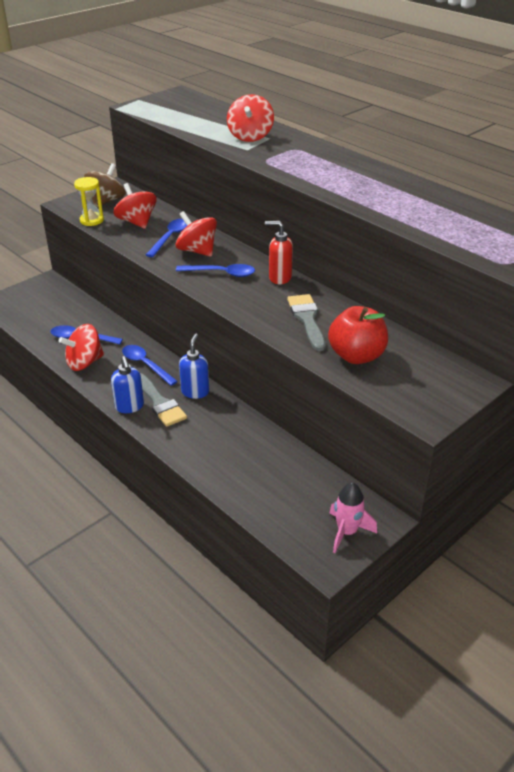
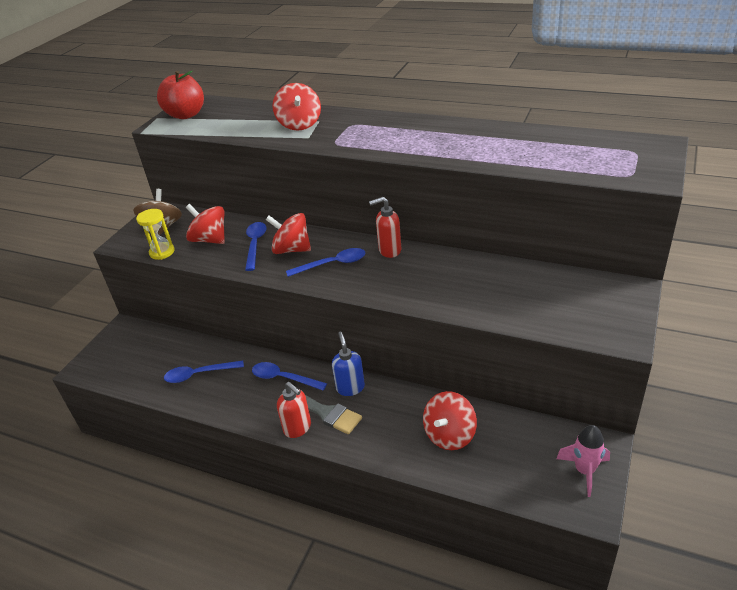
camera: 20 degrees left, 0 degrees up
red spinning top [59,324,104,371] -> red spinning top moved to [423,391,477,450]
blue soap dispenser [111,356,144,413] -> red soap dispenser [277,382,311,438]
grey brush [287,294,326,351] -> none
red apple [328,306,388,364] -> red apple moved to [157,71,204,119]

